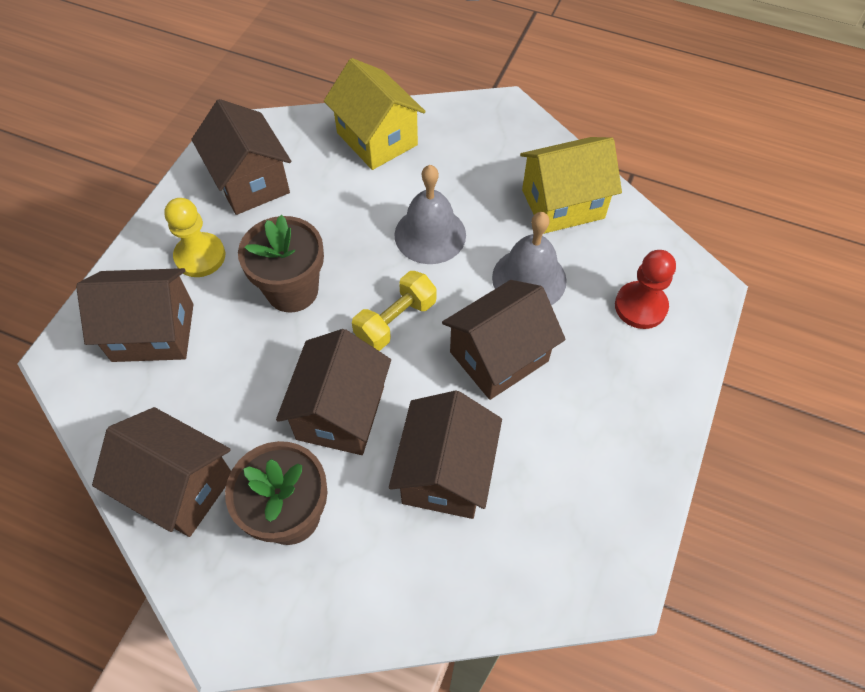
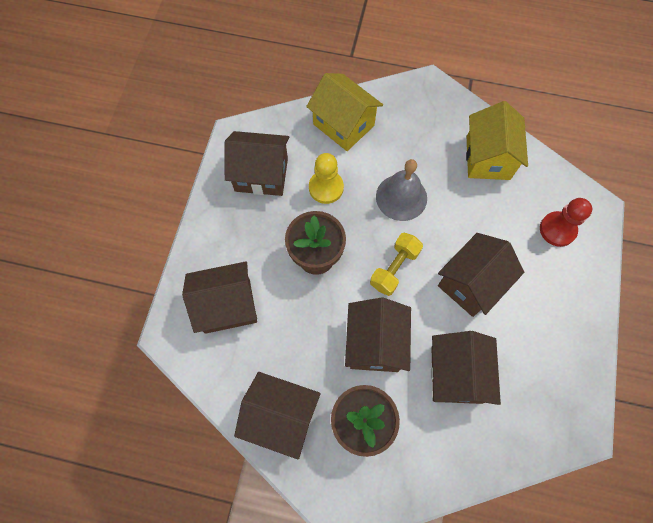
camera: 10 degrees left, 10 degrees up
yellow pawn [164,198,225,277] -> yellow pawn moved to [309,153,344,204]
brown house [191,99,291,215] -> brown house turned 45 degrees counterclockwise [224,131,289,196]
grey bell [492,212,567,305] -> none
yellow house [520,137,622,234] -> yellow house turned 60 degrees counterclockwise [466,101,528,180]

